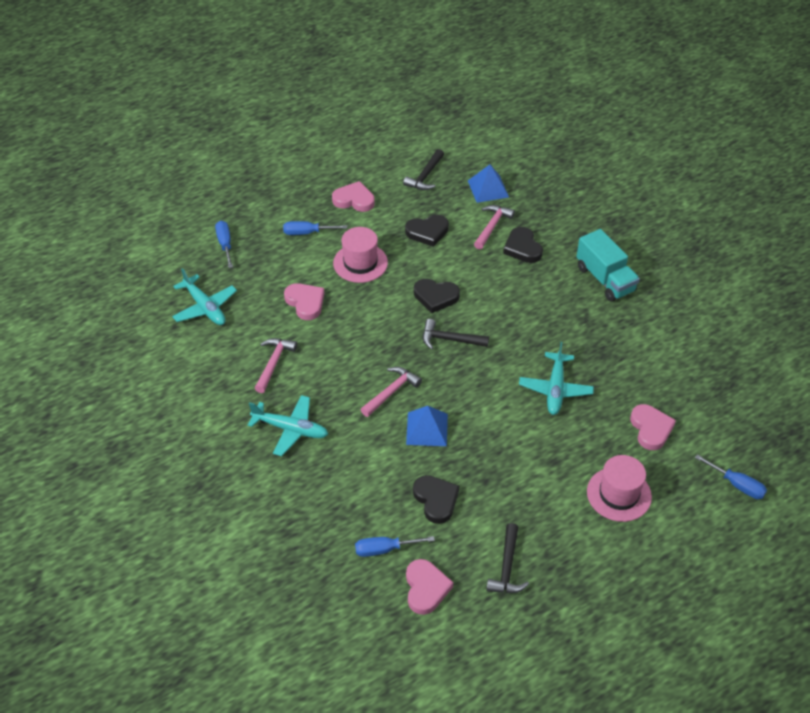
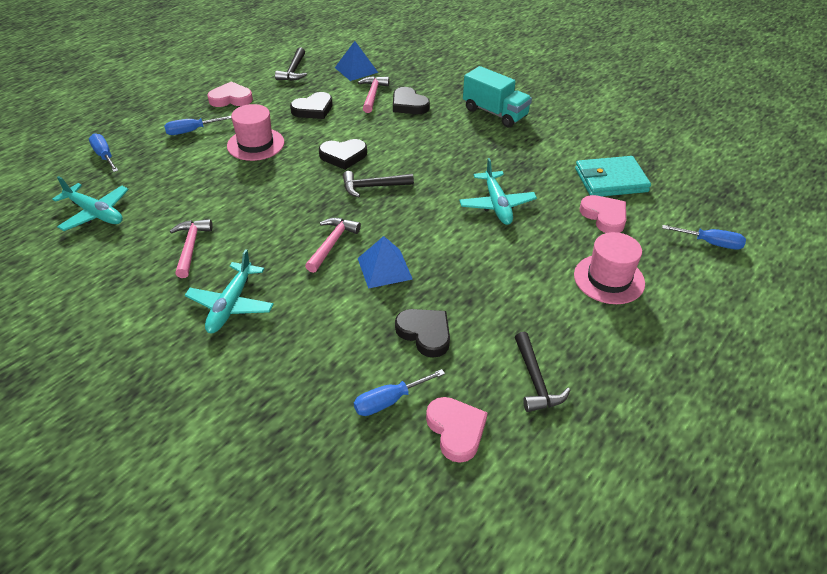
camera: 20 degrees left, 5 degrees down
turquoise plane [248,395,328,456] -> turquoise plane turned 105 degrees clockwise [185,249,274,333]
pink heart [284,283,325,320] -> none
none -> turquoise wallet [575,156,651,196]

